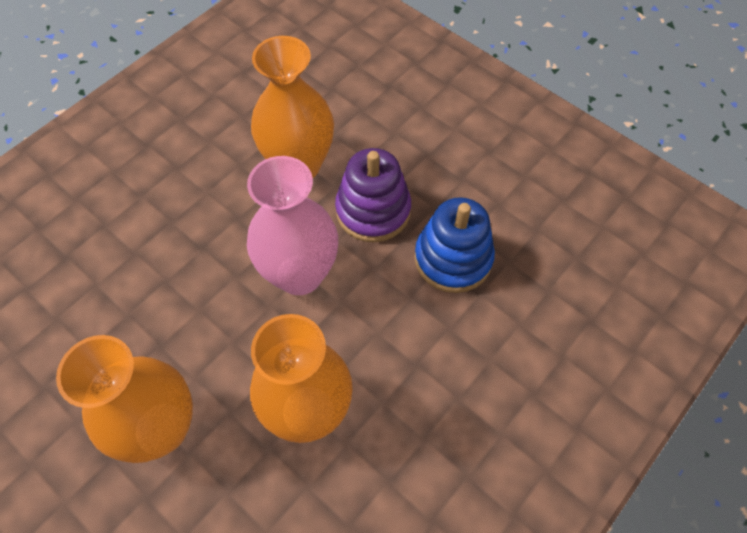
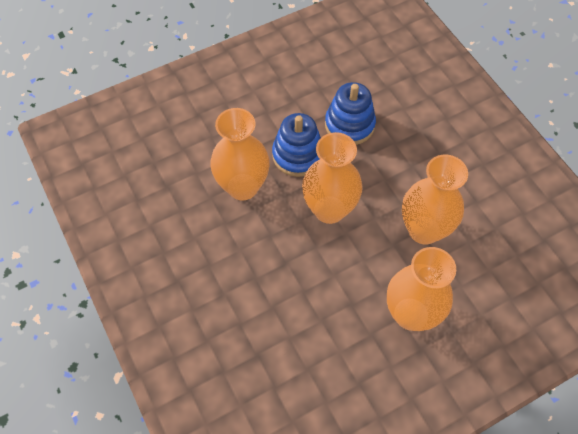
camera: 70 degrees left, 0 degrees up
pink vase [247,156,338,295] -> orange vase [302,132,363,224]
purple stacking toy [335,148,411,242] -> blue stacking toy [272,113,321,177]

